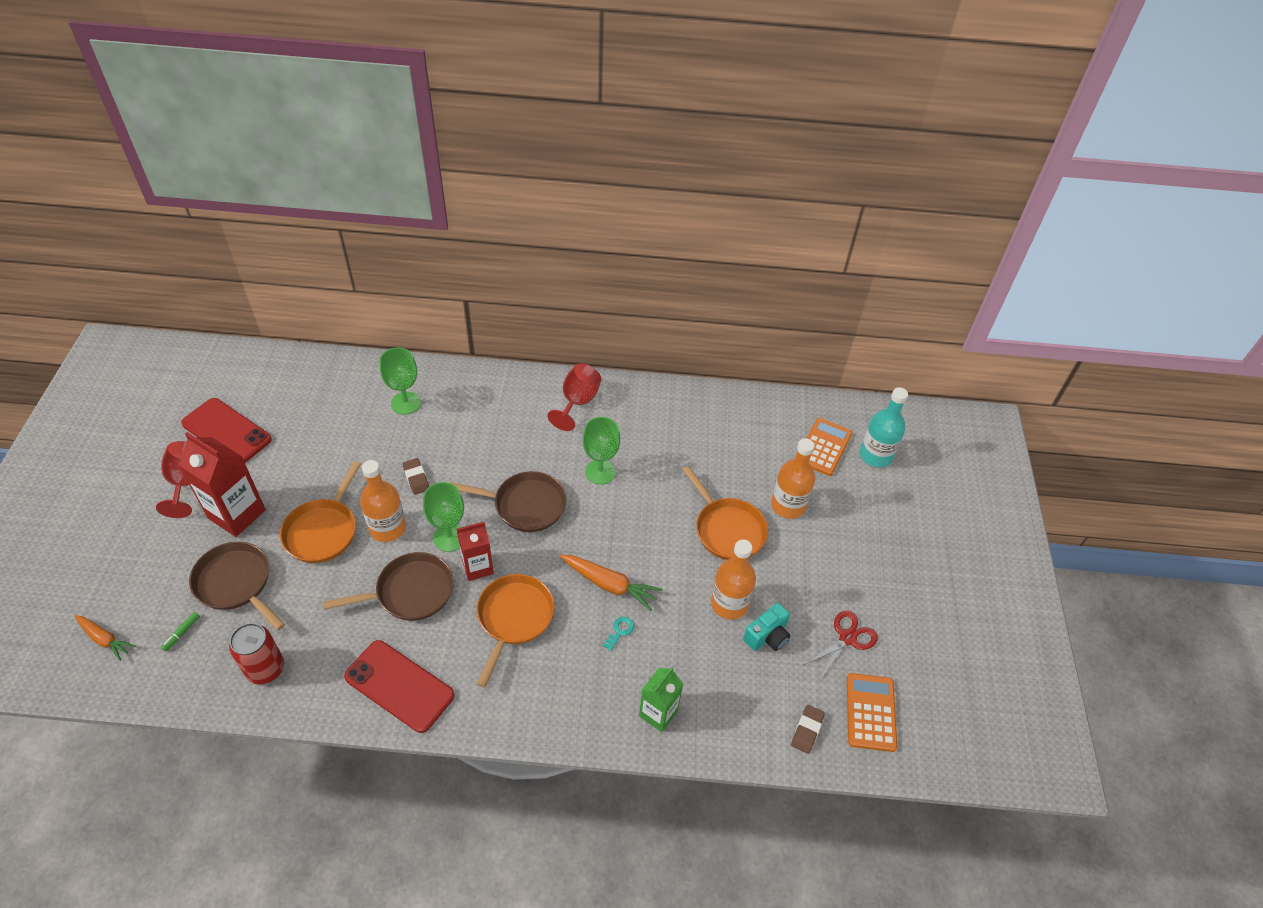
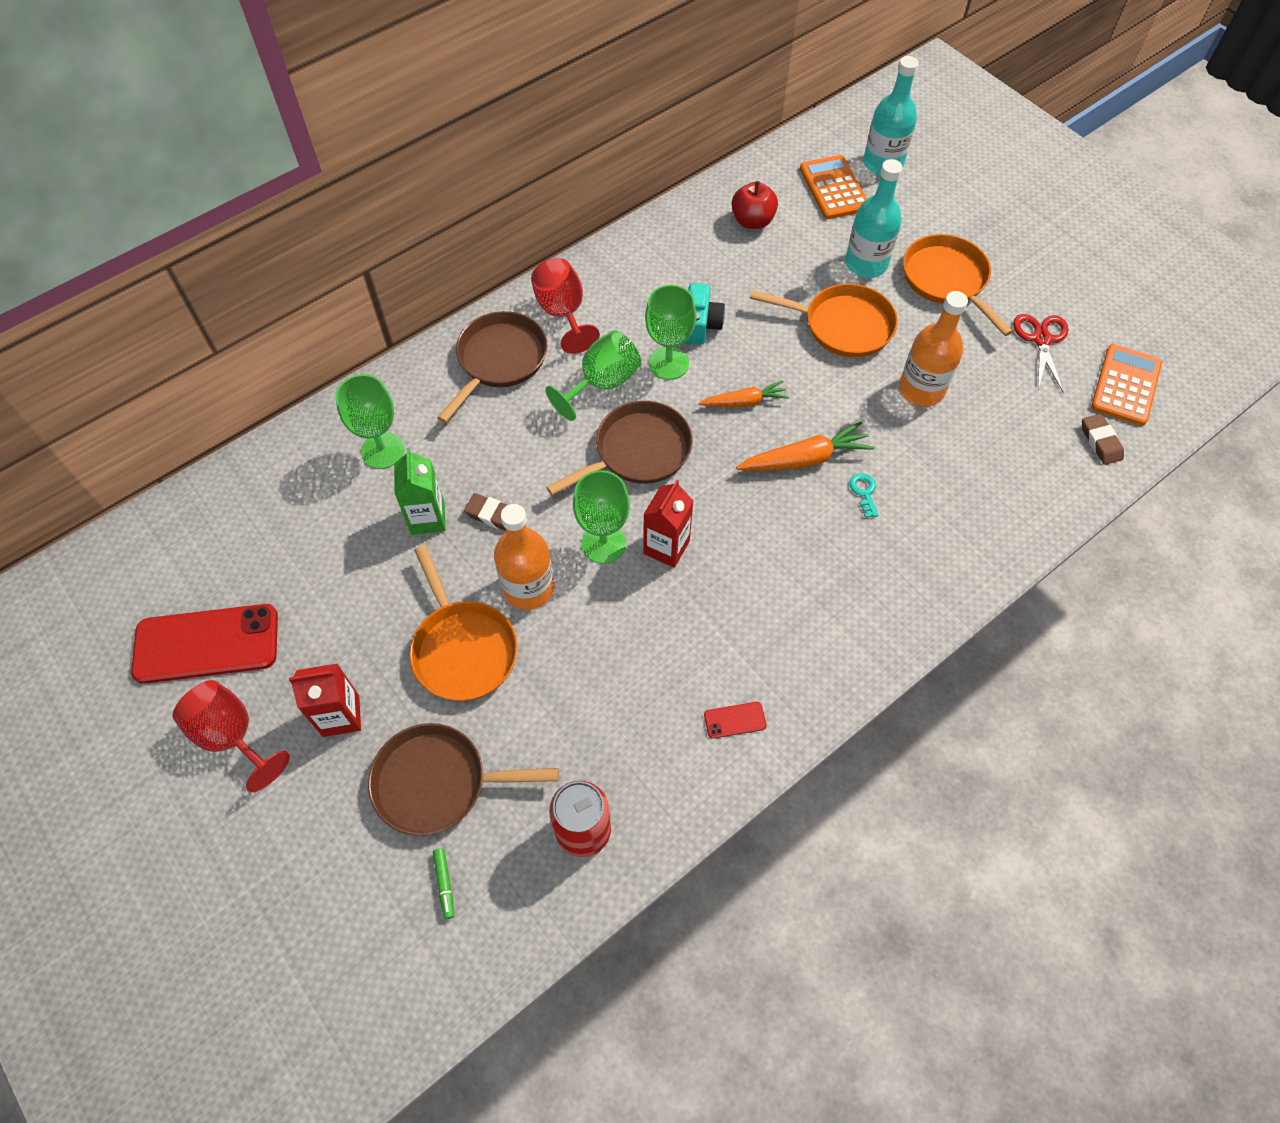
camera: 40 degrees left, 10 degrees up
orange carrot [74,615,135,661] -> orange carrot moved to [699,381,789,407]
red carton [178,432,266,537] -> red carton [289,663,361,737], size x0.63
brown pan [323,552,454,621] -> brown pan moved to [437,311,548,423]
red phone [344,640,455,733] -> red phone [704,702,766,739], size x0.41
orange pan [477,574,555,687] -> orange pan moved to [903,234,1013,336]
green carton [639,667,683,732] -> green carton moved to [394,448,446,535]
turquoise camera [743,603,790,651] -> turquoise camera moved to [685,283,725,345]
orange bottle [771,438,815,519] -> turquoise bottle [845,159,903,278]
orange calculator [847,673,897,752] -> orange calculator turned 60 degrees clockwise [1091,344,1162,426]
none -> green goblet [545,330,641,421]
none -> red apple [732,181,778,229]

